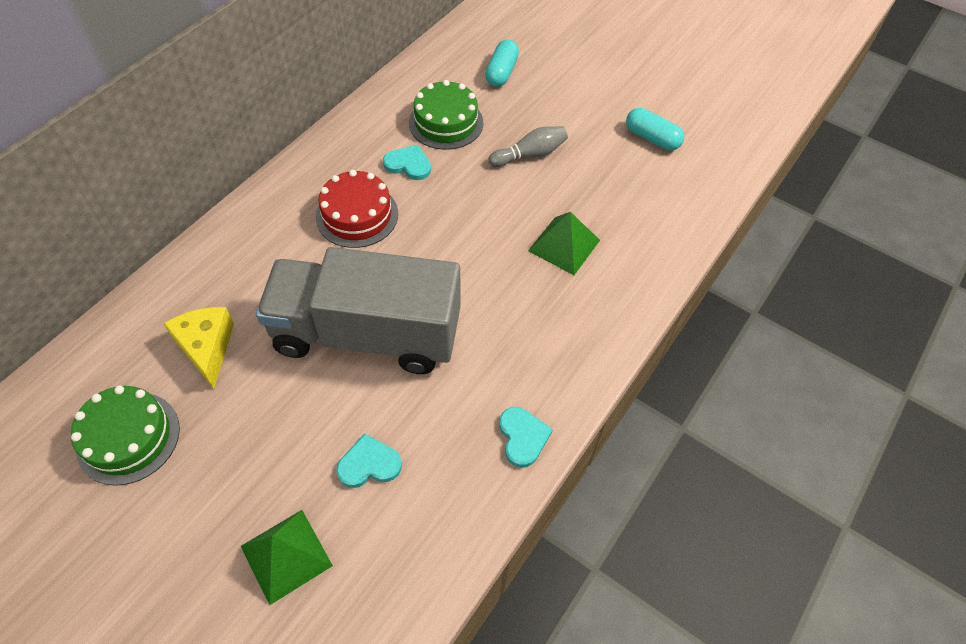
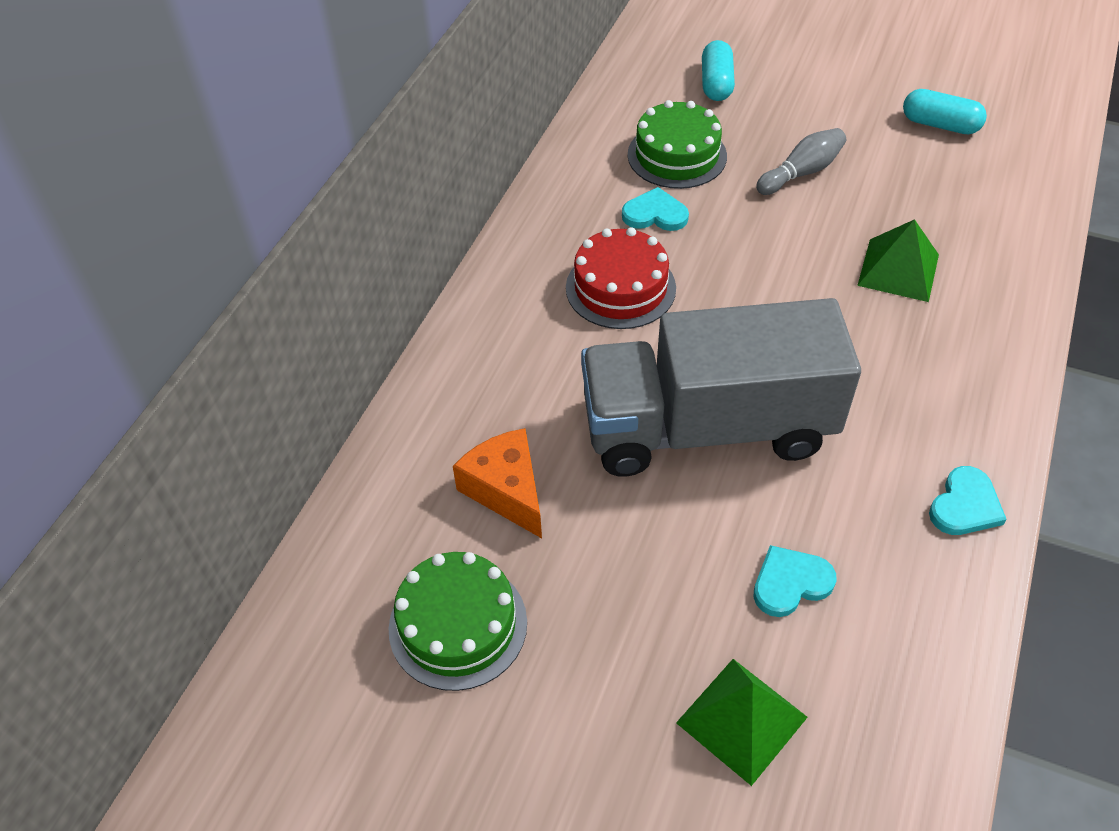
camera: 10 degrees left, 5 degrees down
yellow cheese [163,307,234,389] -> orange cheese [453,428,542,538]
turquoise heart [499,407,553,467] -> turquoise heart turned 60 degrees clockwise [929,466,1007,535]

